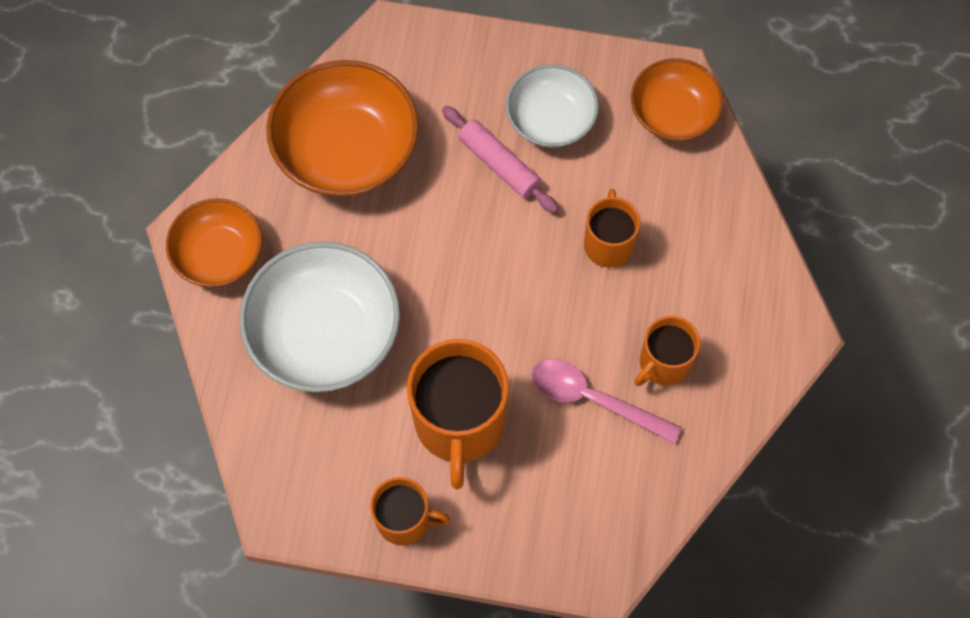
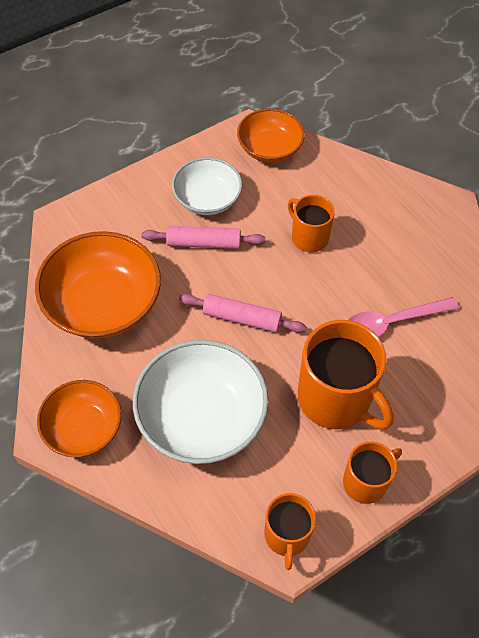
camera: 45 degrees left, 10 degrees down
orange mug [634,316,700,386] -> orange mug moved to [264,493,316,570]
none -> pink rolling pin [179,294,306,333]

